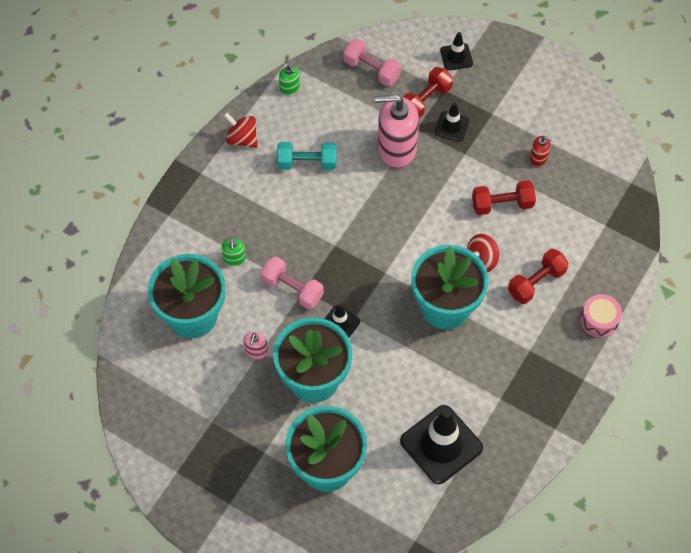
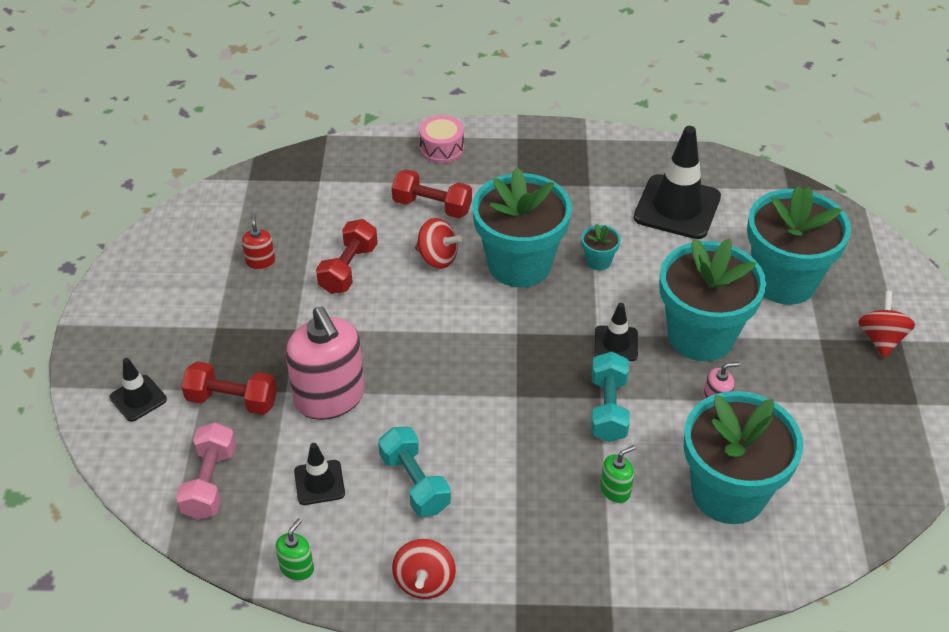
camera: 120 degrees left, 15 degrees down
pink dumbbell [261,256,324,309] -> turquoise dumbbell [591,351,630,442]
black traffic cone [435,102,469,142] -> black traffic cone moved to [294,443,345,505]
red dumbbell [472,180,536,215] -> red dumbbell turned 60 degrees clockwise [316,219,378,294]
none -> turquoise flower pot [582,223,620,270]
none -> red spinning top [858,291,915,358]

